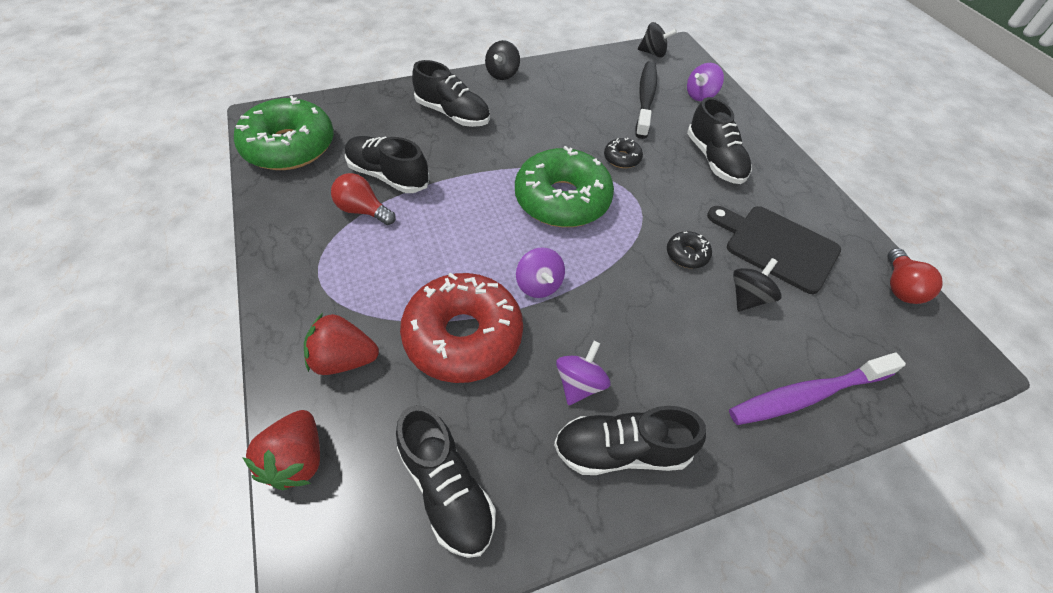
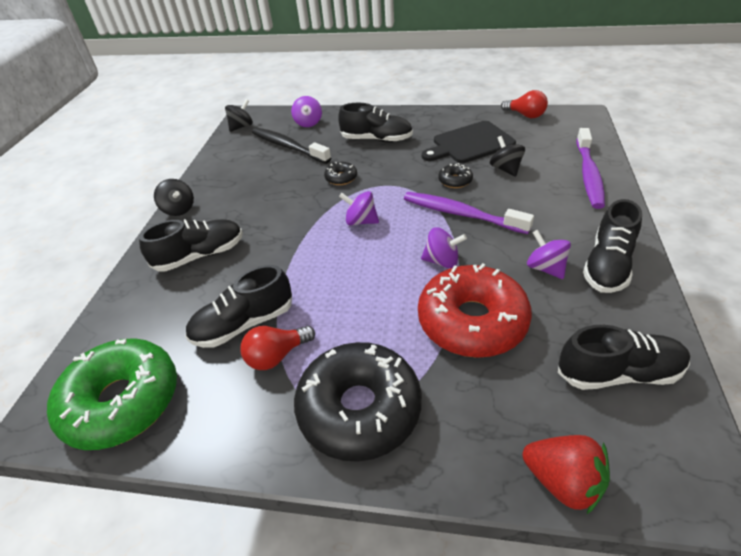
camera: 55 degrees left, 10 degrees down
red strawberry [304,313,379,375] -> none
green donut [515,146,614,227] -> purple spinning top [339,191,379,225]
none -> black donut [294,342,422,462]
none -> purple toothbrush [404,192,534,234]

